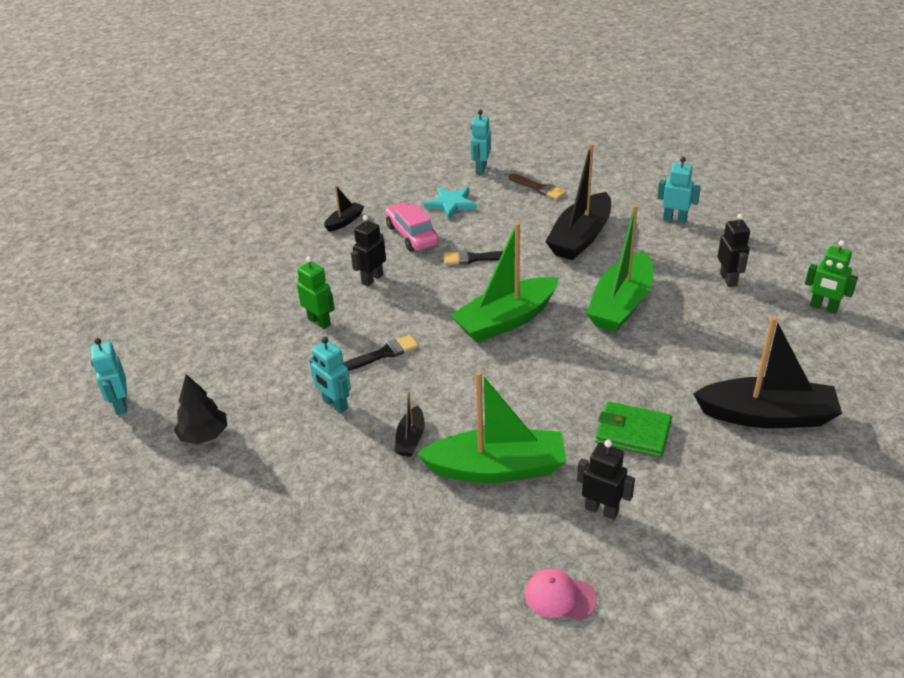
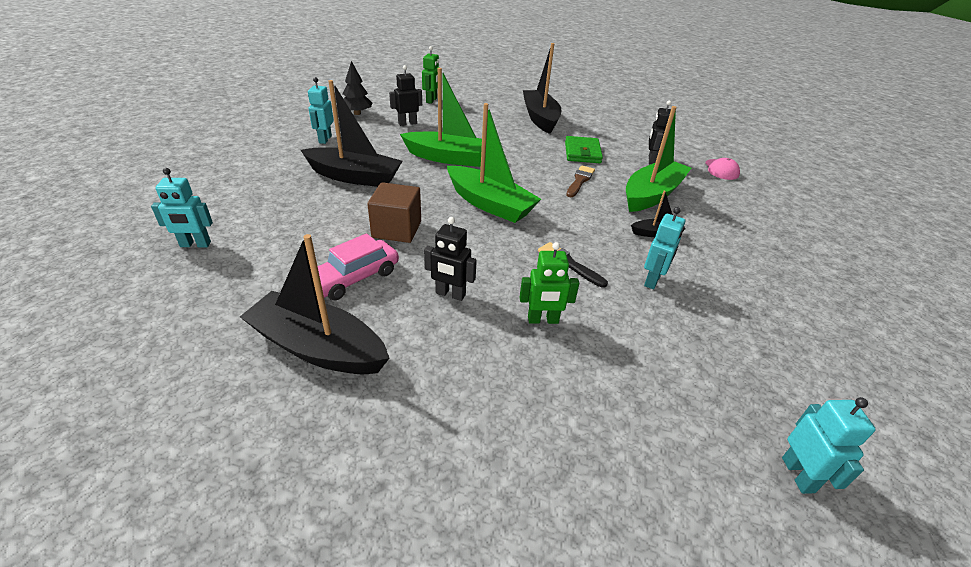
camera: 110 degrees left, 0 degrees up
turquoise robot [91,338,127,415] -> turquoise robot turned 60 degrees counterclockwise [782,397,876,494]
black tree [174,374,227,444] -> black tree moved to [343,61,373,115]
green robot [297,256,335,329] -> green robot turned 120 degrees counterclockwise [520,242,579,324]
black boat [324,185,364,232] -> black boat [240,234,389,374], size x2.13
green boat [417,371,566,483] -> green boat turned 60 degrees clockwise [626,106,691,212]
turquoise star [424,187,477,219] -> none
black brush [444,250,503,265] -> brown cube [368,182,421,243]
brown brush [509,174,566,200] -> brown brush moved to [566,165,595,197]

